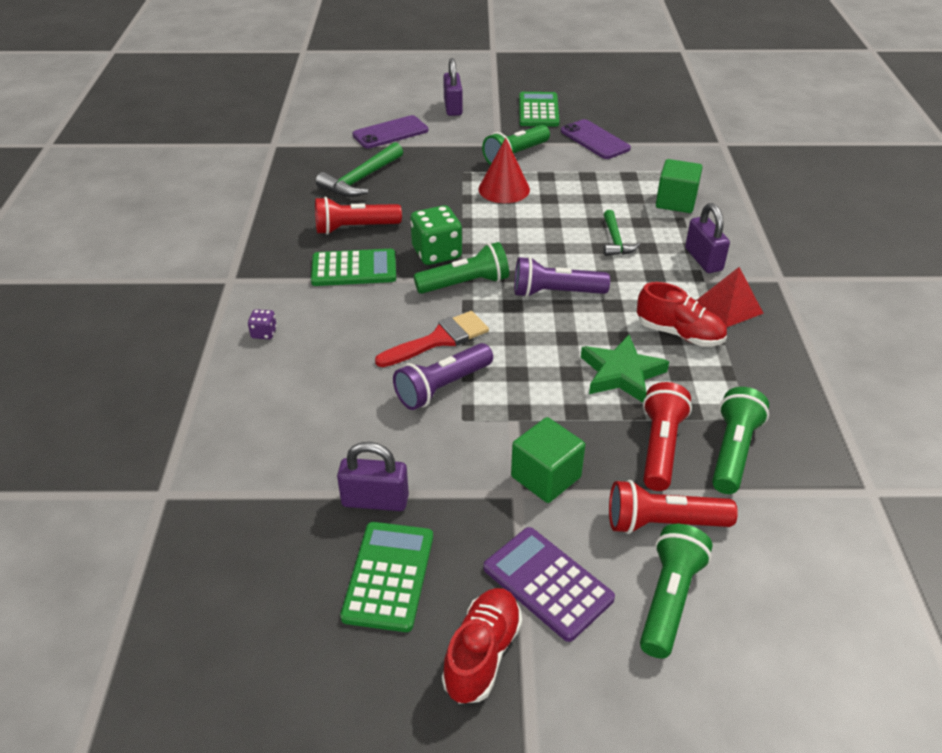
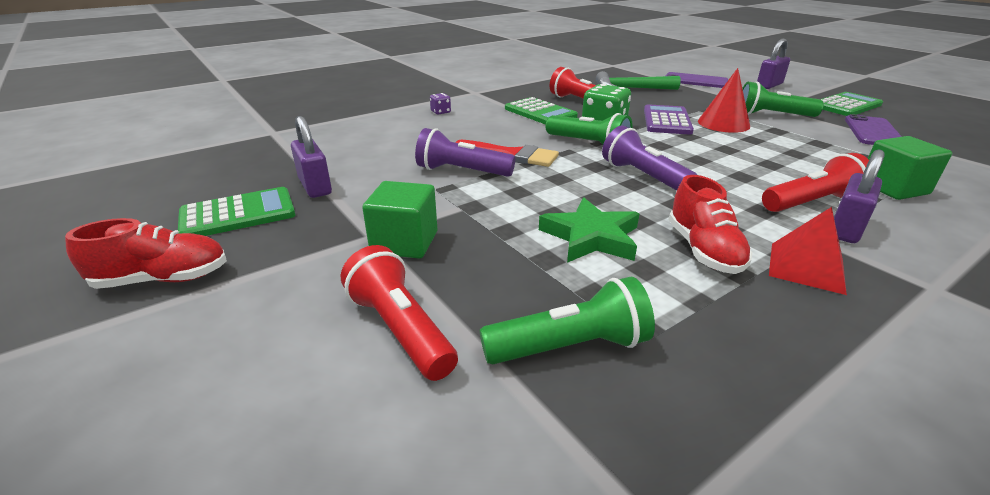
camera: 55 degrees right, 10 degrees down
purple calculator [484,527,615,642] -> purple calculator moved to [644,104,694,135]
green hammer [603,210,640,256] -> none
green flashlight [640,524,713,659] -> none
red flashlight [643,382,692,491] -> red flashlight moved to [762,153,869,212]

